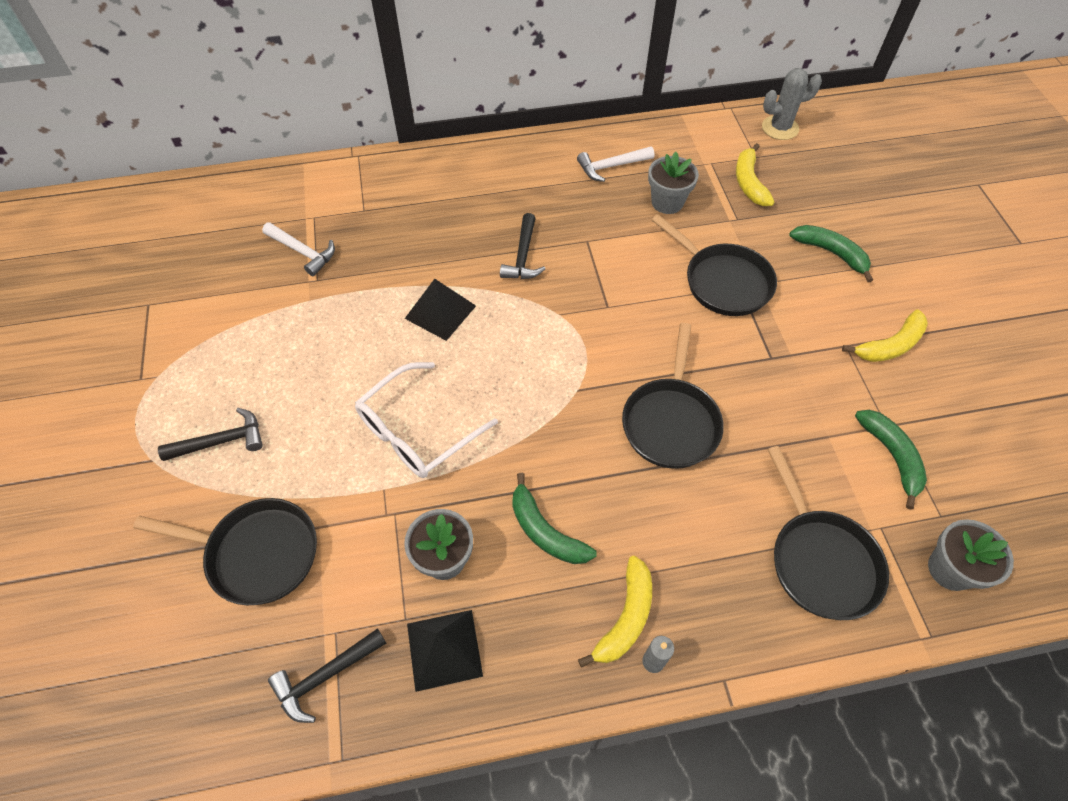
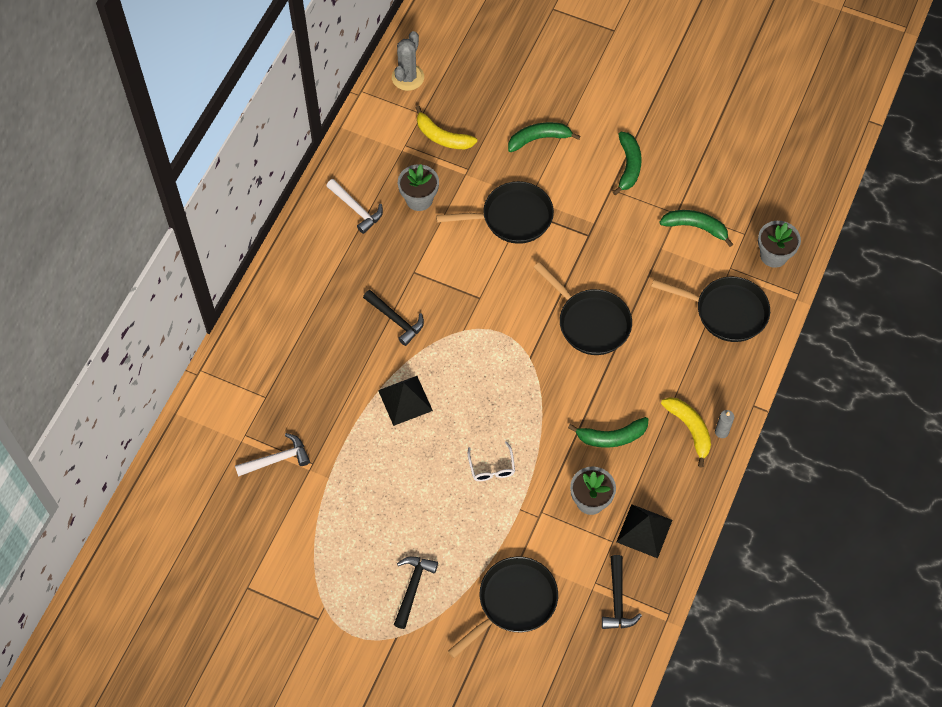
camera: 55 degrees left, 5 degrees up
white glasses [355,362,498,478] -> white glasses [468,441,515,481], size x0.52
white hammer [577,146,654,182] -> white hammer turned 60 degrees counterclockwise [327,179,383,234]
yellow banana [842,309,928,362] -> green banana [613,132,642,195]

